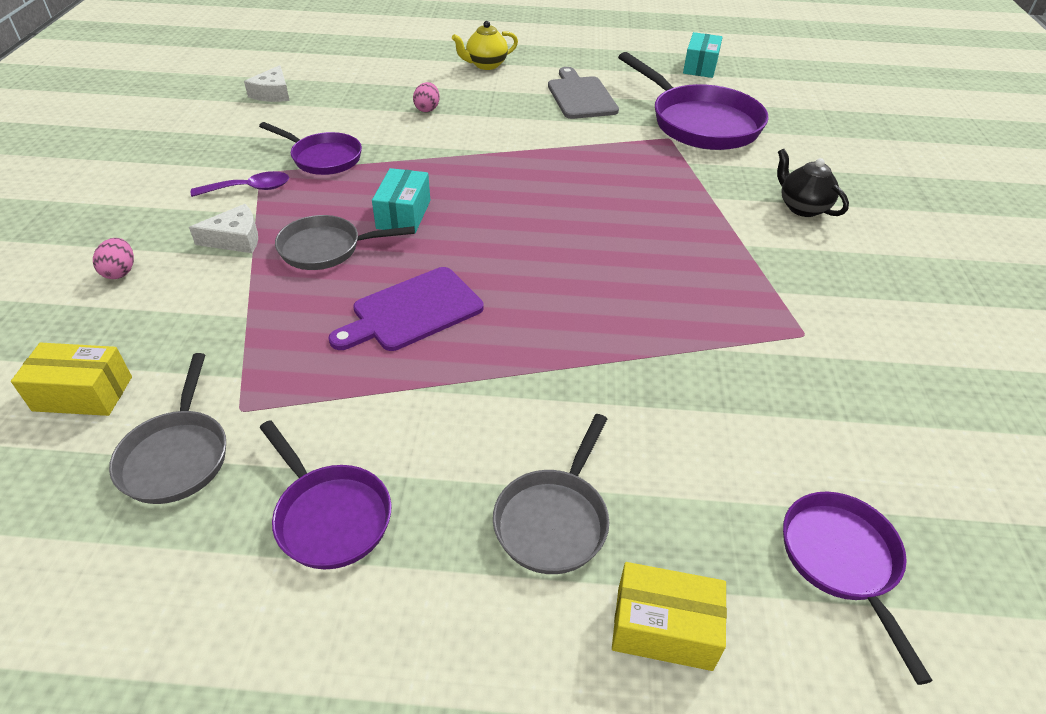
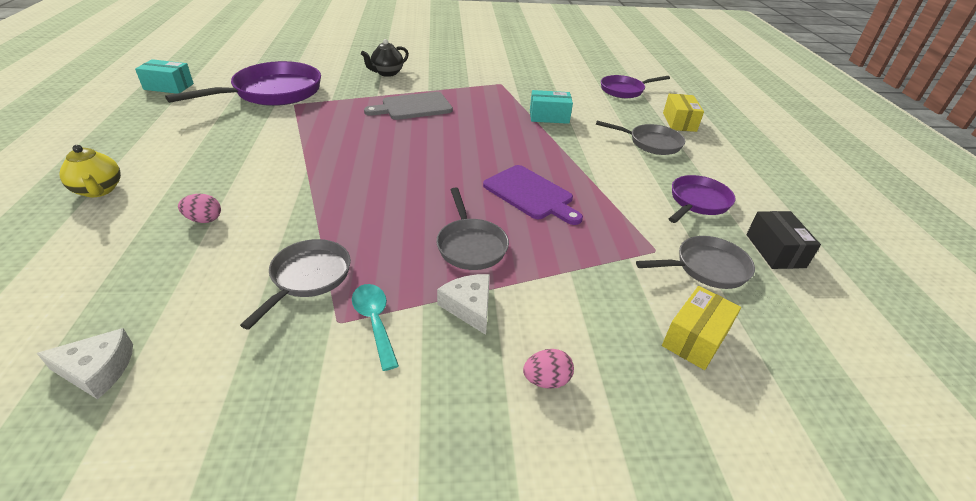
camera: 100 degrees left, 5 degrees down
yellow box [11,343,132,416] -> yellow box turned 45 degrees clockwise [662,286,741,370]
purple spoon [191,171,289,197] -> turquoise spoon [352,284,399,371]
purple pan [259,122,362,175] -> grey pan [240,239,351,330]
turquoise box [372,168,430,233] -> turquoise box moved to [530,90,573,124]
grey cutting board [548,67,619,119] -> grey cutting board moved to [364,92,453,120]
none -> black box [746,211,821,269]

